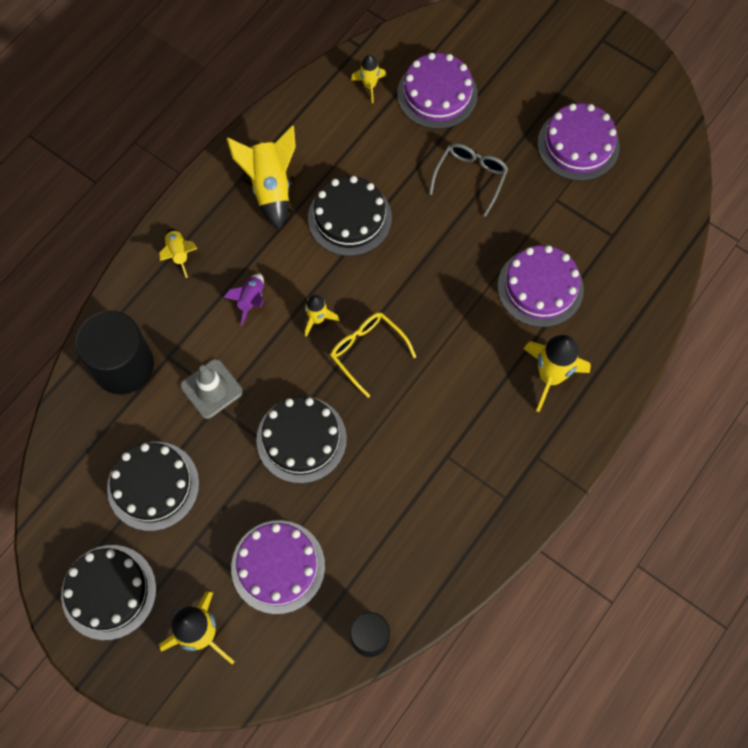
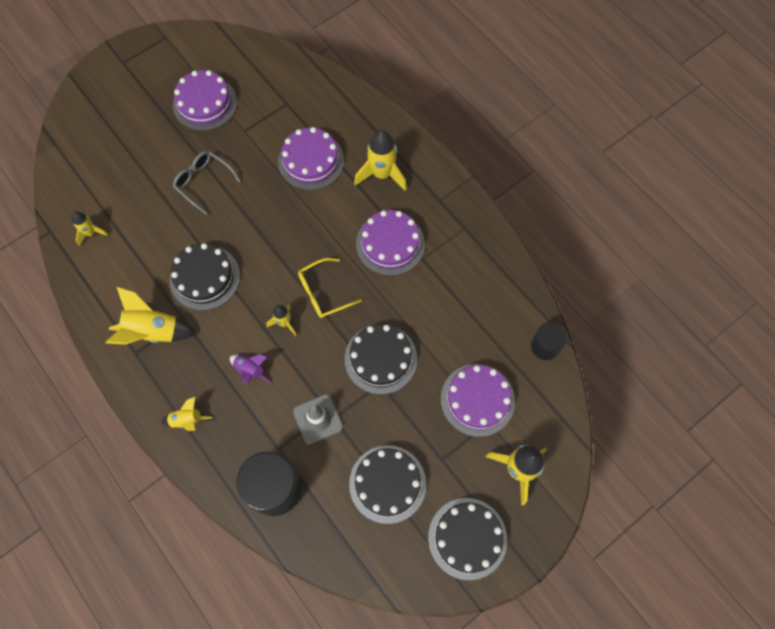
camera: 75 degrees left, 0 degrees up
purple cake [397,53,478,129] -> purple cake moved to [356,210,425,276]

